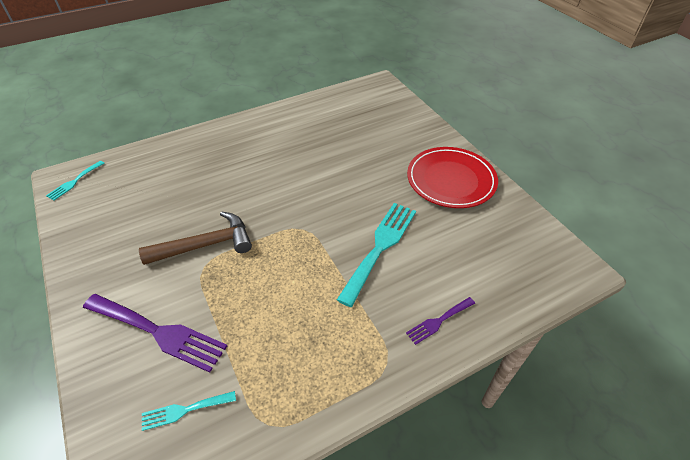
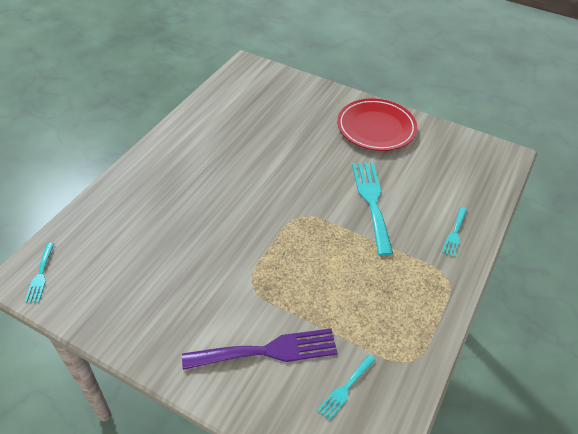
camera: 35 degrees left, 0 degrees up
brown hammer [139,211,252,265] -> none
purple fork [406,297,475,345] -> turquoise fork [442,207,467,257]

